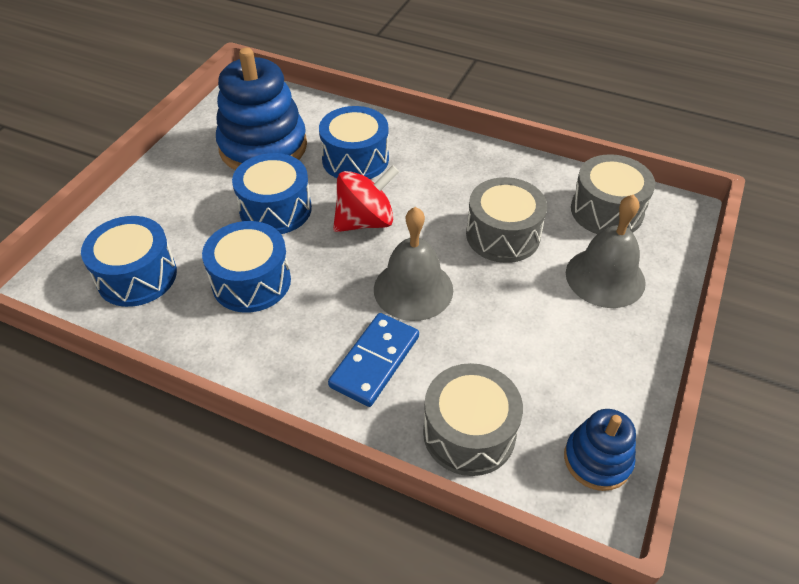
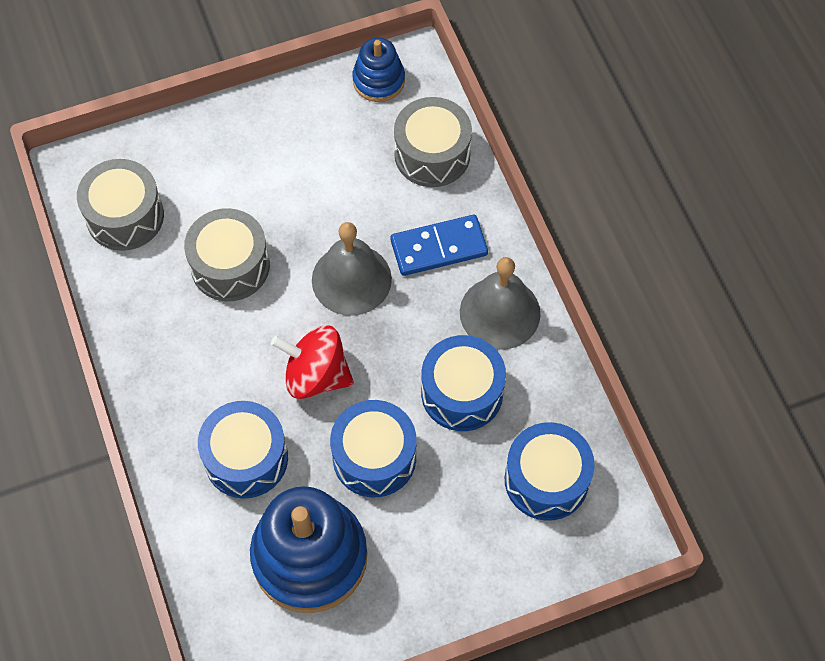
camera: 135 degrees left, 15 degrees up
grey bell [566,194,646,308] -> grey bell moved to [460,257,540,350]

